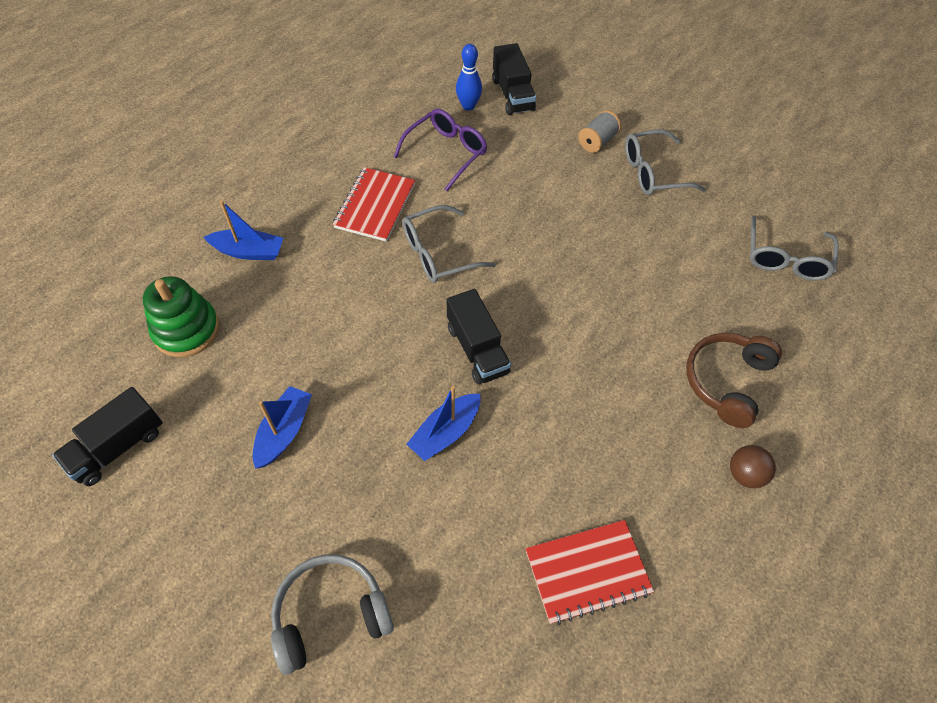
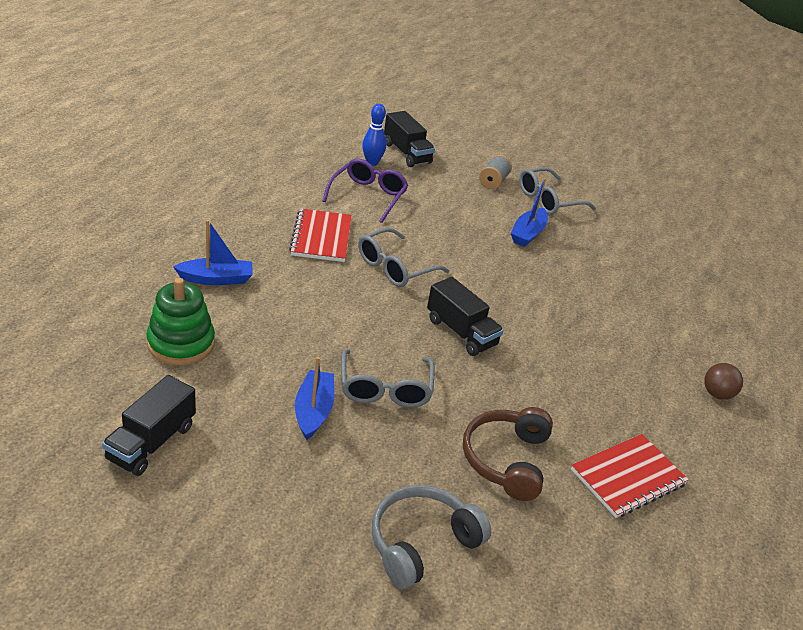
camera: 20 degrees left, 20 degrees down
blue boat [407,386,481,461] -> blue boat moved to [511,178,548,247]
brown headphones [686,333,782,428] -> brown headphones moved to [463,407,553,501]
grey glasses [749,216,839,281] -> grey glasses moved to [341,349,435,408]

